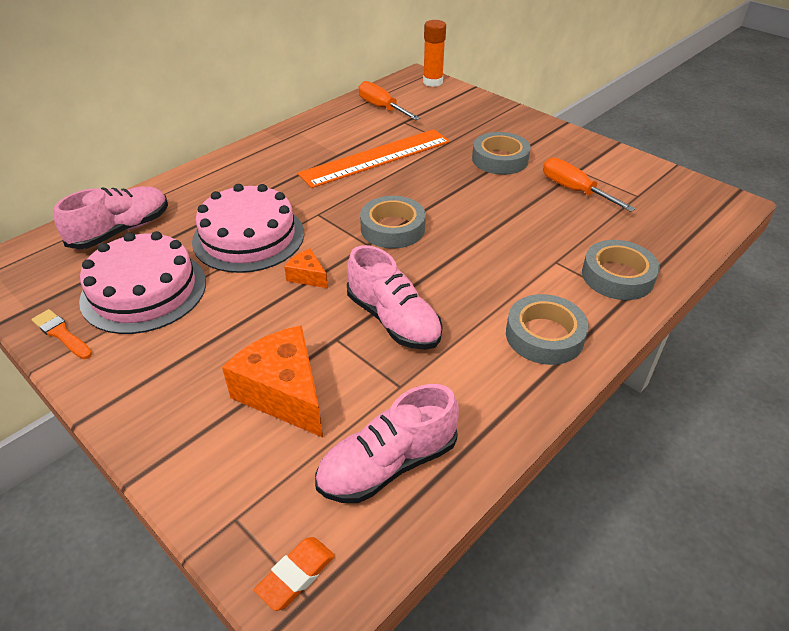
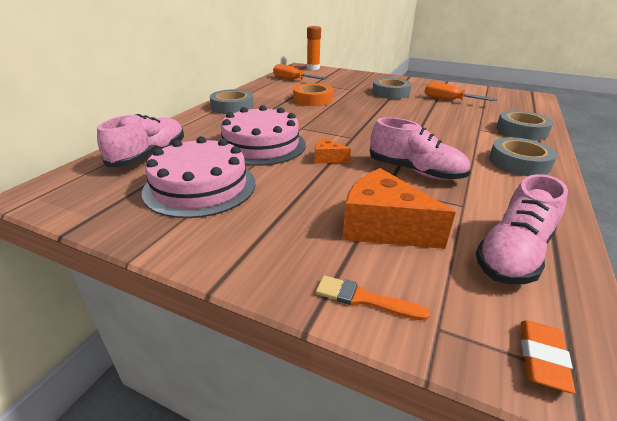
camera: 20 degrees left, 10 degrees down
orange brush [31,309,92,359] -> orange brush moved to [316,275,430,321]
orange ruler [298,129,450,188] -> orange tape [293,83,333,106]
grey tape [360,196,426,249] -> grey tape moved to [210,89,254,114]

